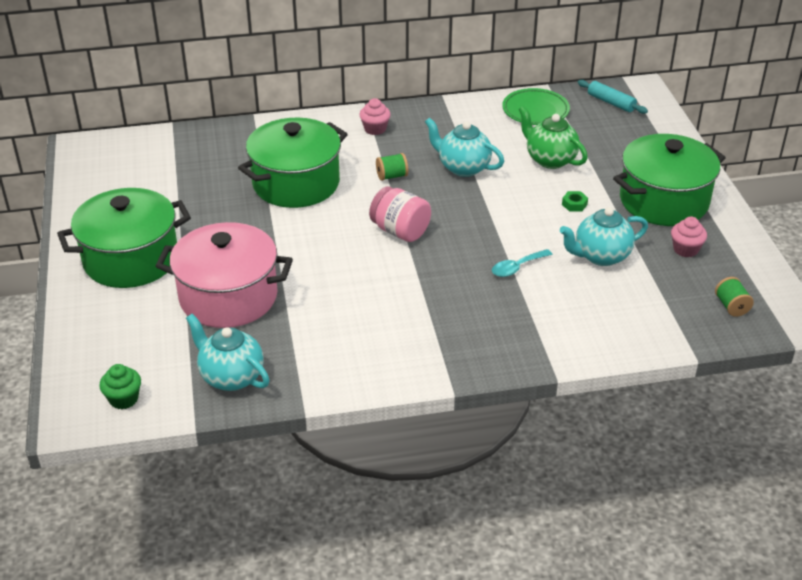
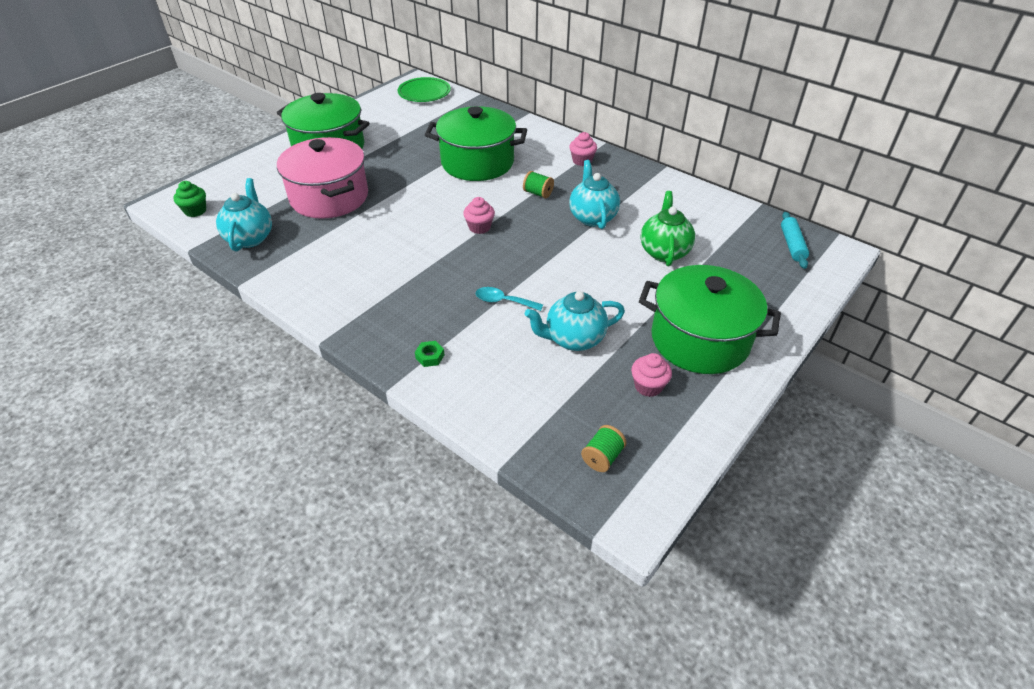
camera: 50 degrees right, 5 degrees up
pink jar [369,187,431,242] -> pink cupcake [463,197,495,234]
green plate [502,88,570,125] -> green plate moved to [398,77,451,102]
turquoise teapot [560,207,648,266] -> turquoise teapot turned 45 degrees counterclockwise [525,291,625,351]
green nut [562,191,588,211] -> green nut moved to [415,341,444,367]

